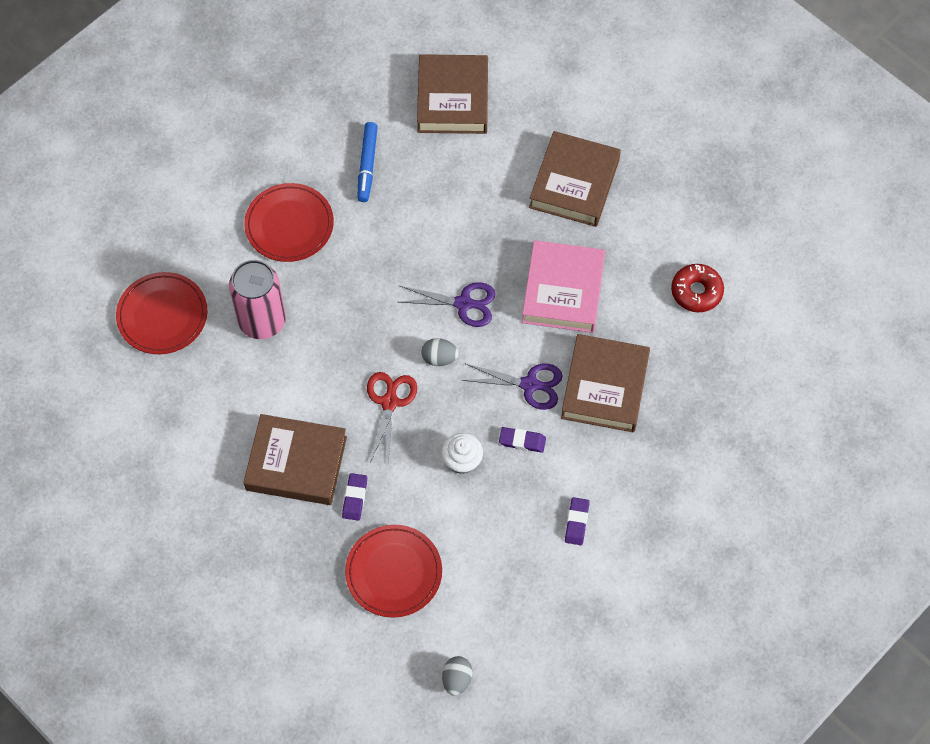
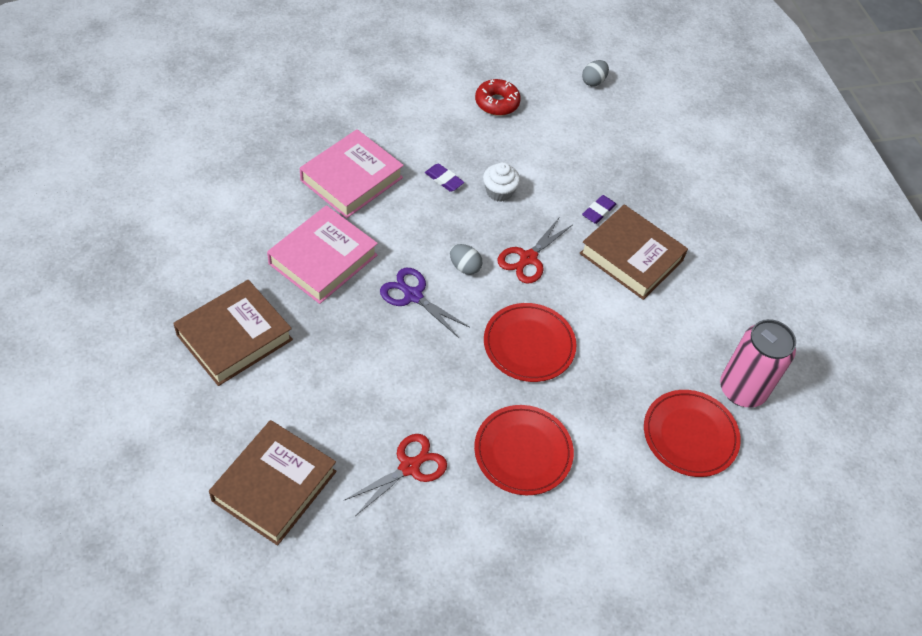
camera: 155 degrees left, 10 degrees down
pink can [229,260,286,339] -> pink can moved to [720,319,796,408]
red plate [345,525,442,618] -> red plate moved to [484,303,576,382]
blue marker [357,122,378,202] -> red scissors [343,434,447,516]
purple scissors [462,364,563,410] -> none
brown book [561,334,650,432] -> pink book [300,129,404,218]
purple eraser [565,497,590,545] -> none
red donut [671,264,724,312] -> red donut moved to [475,79,521,116]

